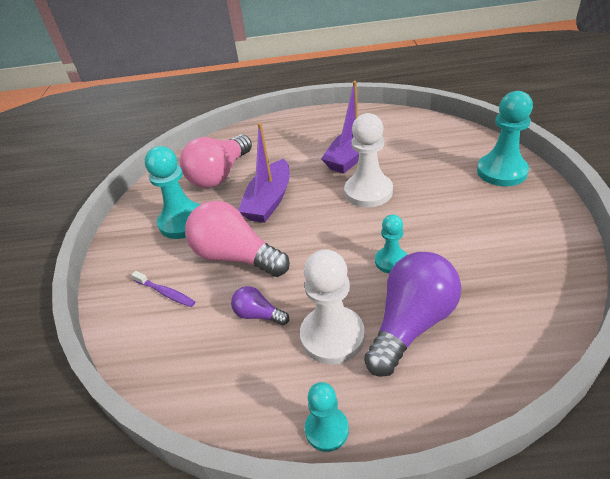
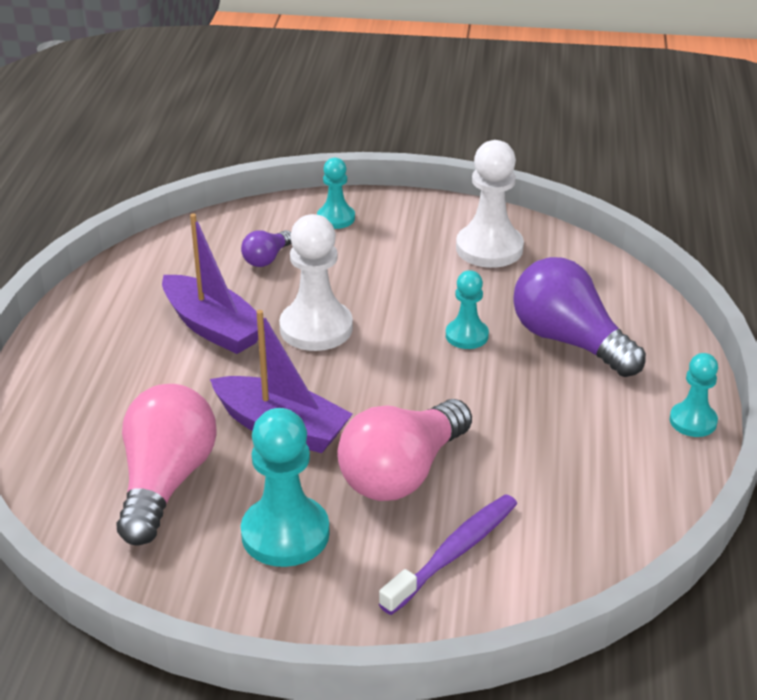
camera: 85 degrees left, 5 degrees down
purple toothbrush [132,271,195,307] -> purple toothbrush [379,494,517,615], size x1.57
pink light bulb [180,135,252,188] -> pink light bulb turned 120 degrees counterclockwise [117,384,217,546]
purple light bulb [231,286,289,325] -> purple light bulb moved to [241,230,291,267]
white pawn [300,249,365,364] -> white pawn moved to [456,140,524,268]
turquoise pawn [477,91,533,186] -> turquoise pawn [317,158,355,229], size x0.58

